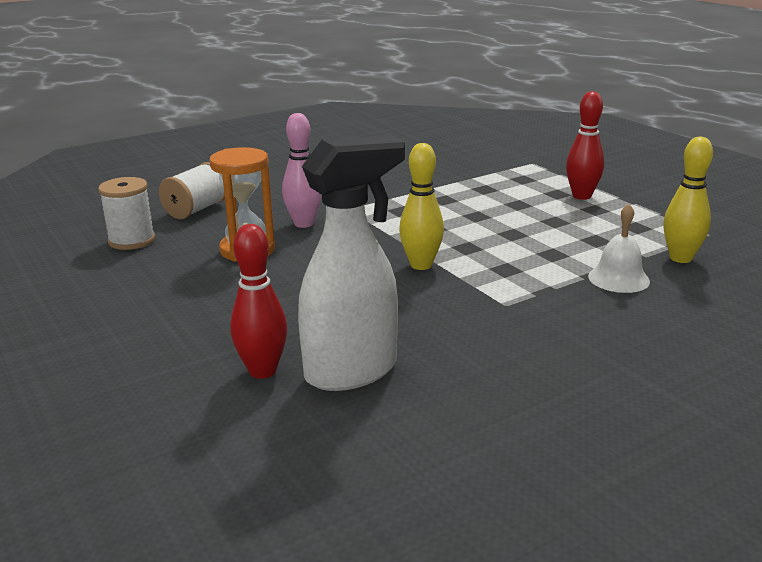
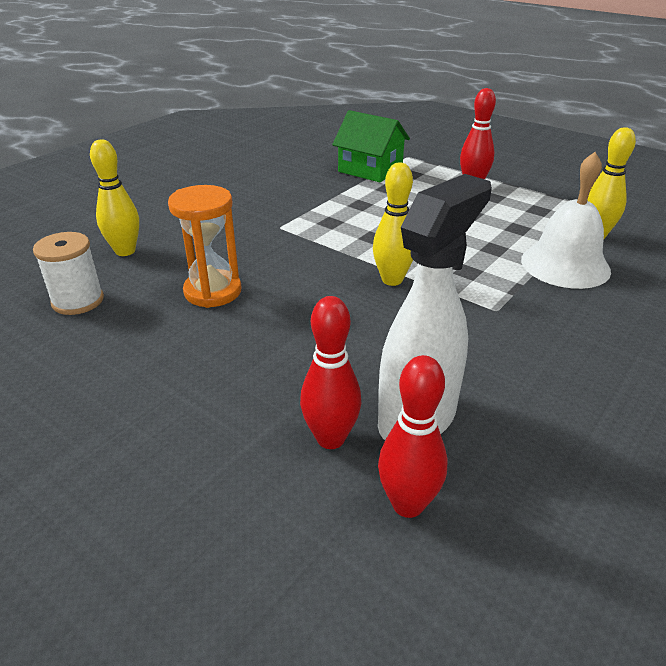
camera: 20 degrees left, 10 degrees up
white spool [159,162,225,219] -> yellow bowling pin [90,139,139,256]
pink bowling pin [282,113,321,228] -> none
white bell [588,204,650,293] -> white bell [521,152,611,289], size x1.62
none -> green house [332,110,410,182]
none -> red bowling pin [378,355,447,518]

